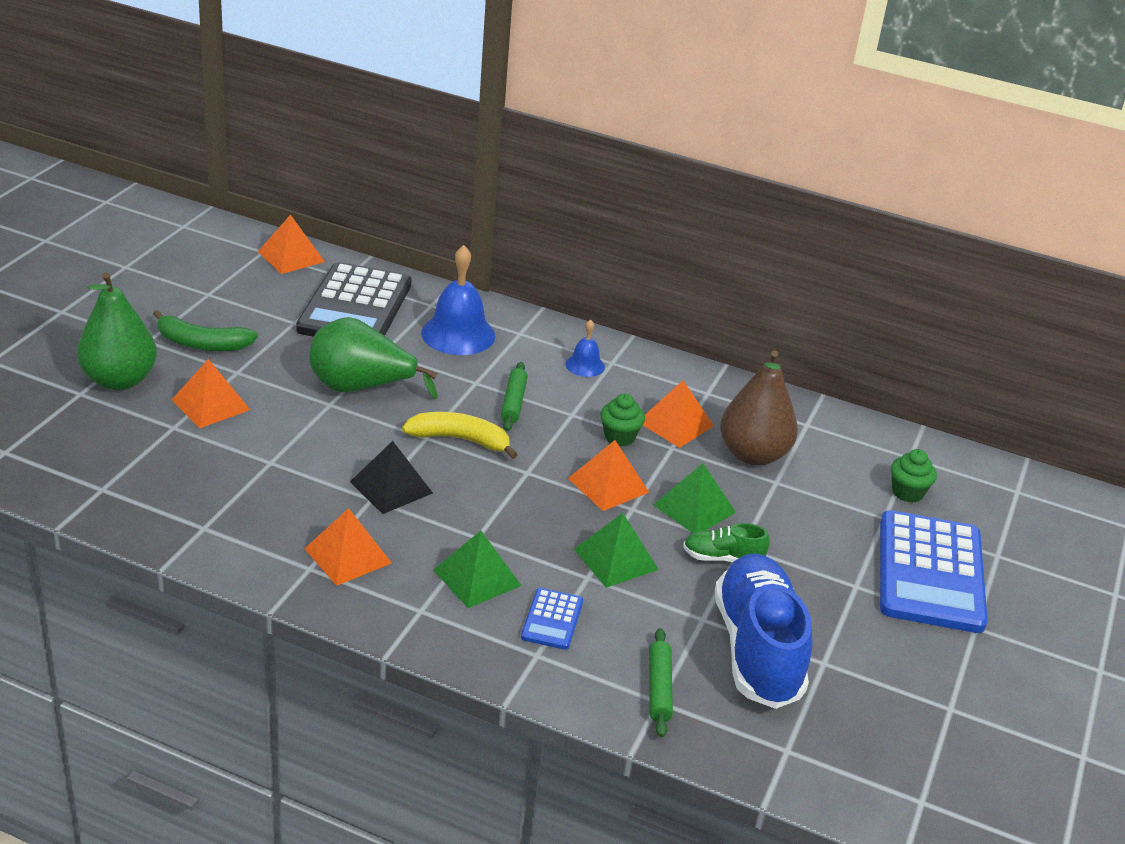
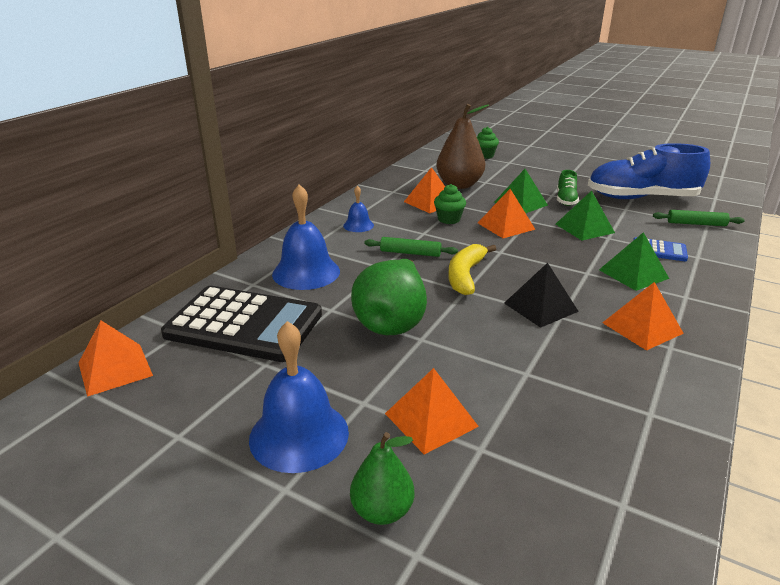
camera: 80 degrees left, 5 degrees down
green pear [77,272,157,390] -> green pear [350,432,414,525], size x0.59
green banana [153,310,258,351] -> blue bell [249,321,349,473]
blue calculator [880,510,988,633] -> none

